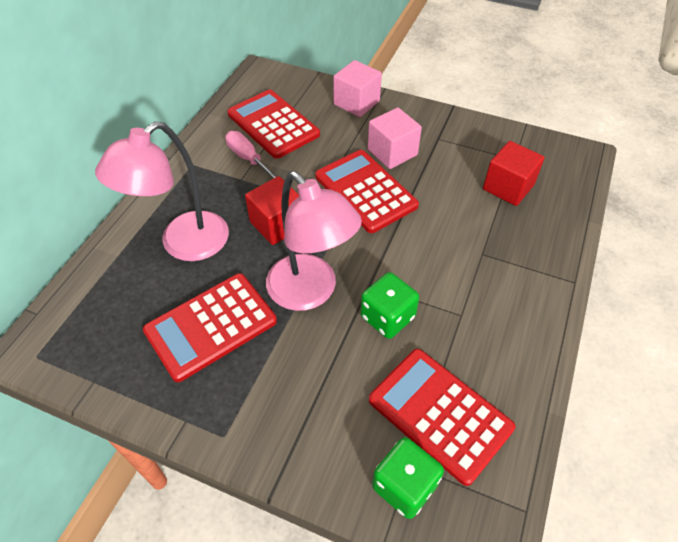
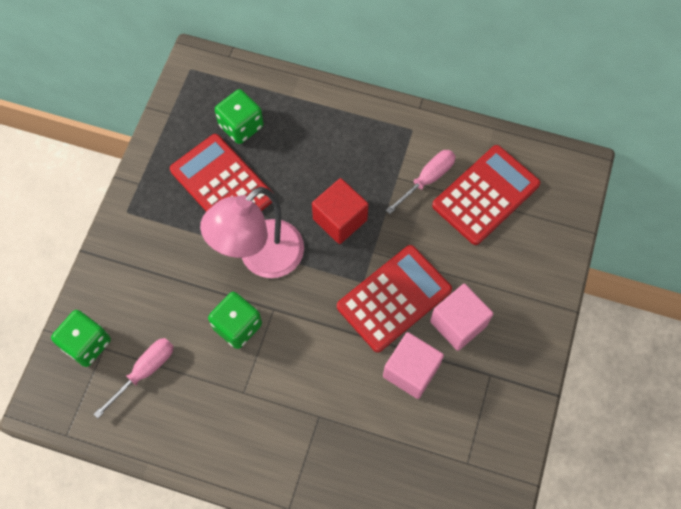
camera: 85 degrees right, 15 degrees up
pink lamp [95,121,229,261] -> none
pink cube [333,60,382,117] -> pink cube moved to [383,332,444,399]
red calculator [369,349,515,486] -> pink screwdriver [94,338,174,418]
red cube [483,141,545,206] -> none
none -> green dice [215,89,264,144]

